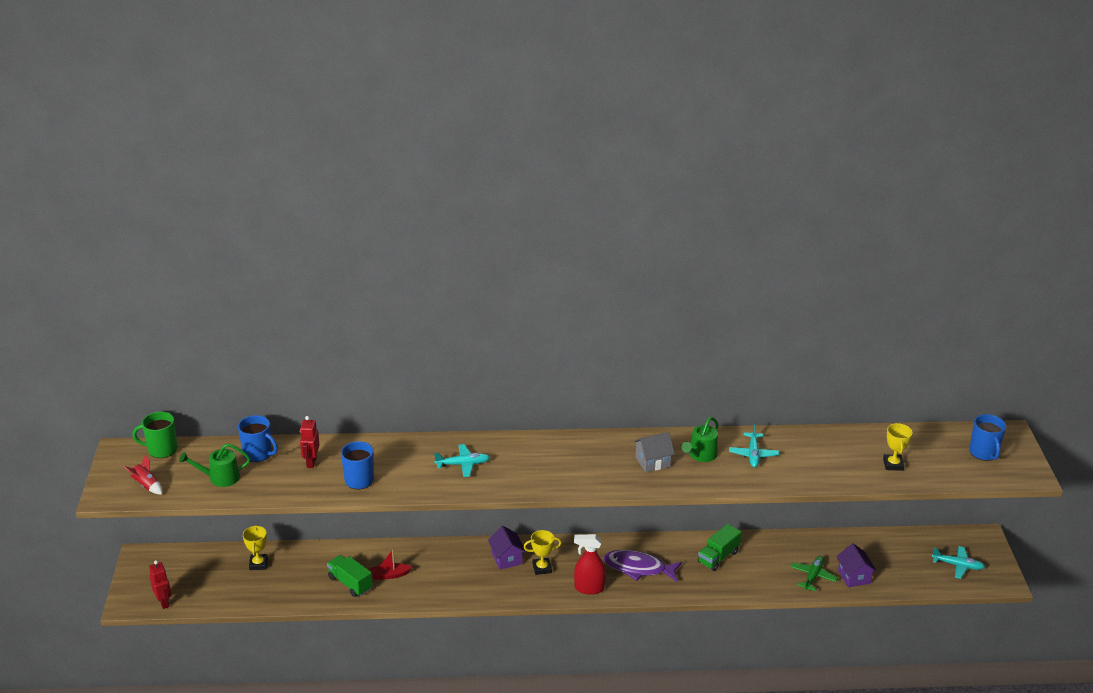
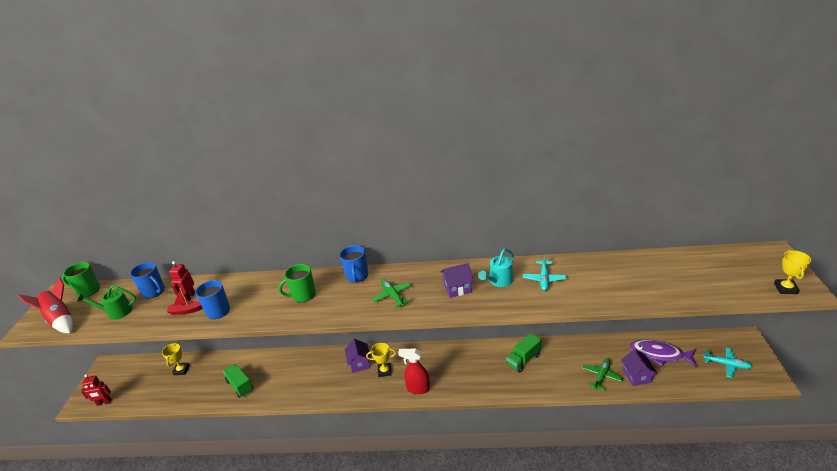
camera: 10 degrees right, 0 degrees up
red rocket [124,455,162,494] -> red rocket [18,278,73,333], size x1.78
red robot [149,560,171,609] -> red robot turned 105 degrees clockwise [81,374,112,406]
red boat [370,549,412,580] -> red boat moved to [166,288,203,315]
turquoise plane [434,444,490,477] -> green mug [278,264,316,303]
purple fish [604,550,682,582] -> purple fish moved to [630,340,698,367]
grey house [633,432,675,472] -> purple house [441,263,474,298]
green watering can [681,417,719,462] -> turquoise watering can [478,249,514,287]
yellow trophy [883,423,912,471] -> yellow trophy moved to [774,250,811,294]
blue mug [969,414,1006,461] -> blue mug moved to [340,245,368,283]
none -> green plane [372,280,412,308]

